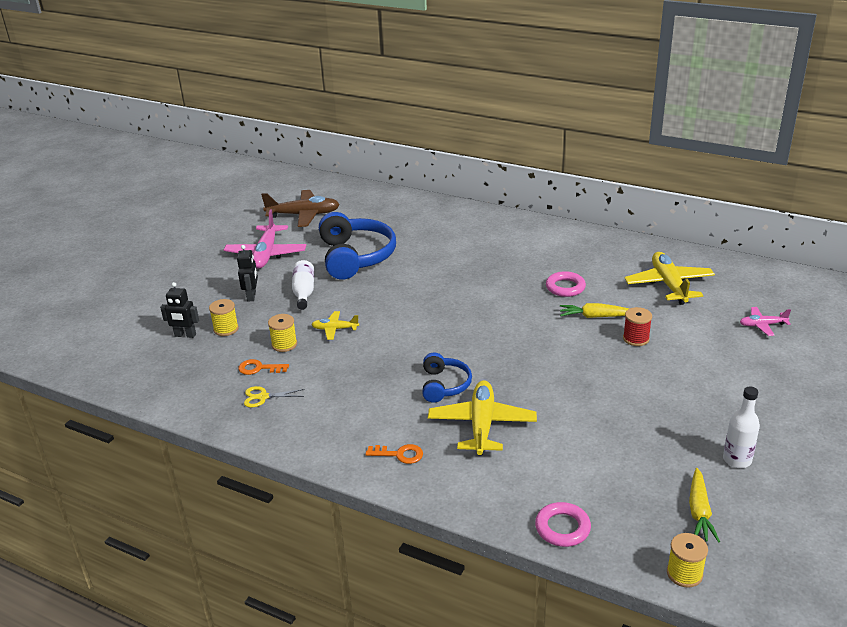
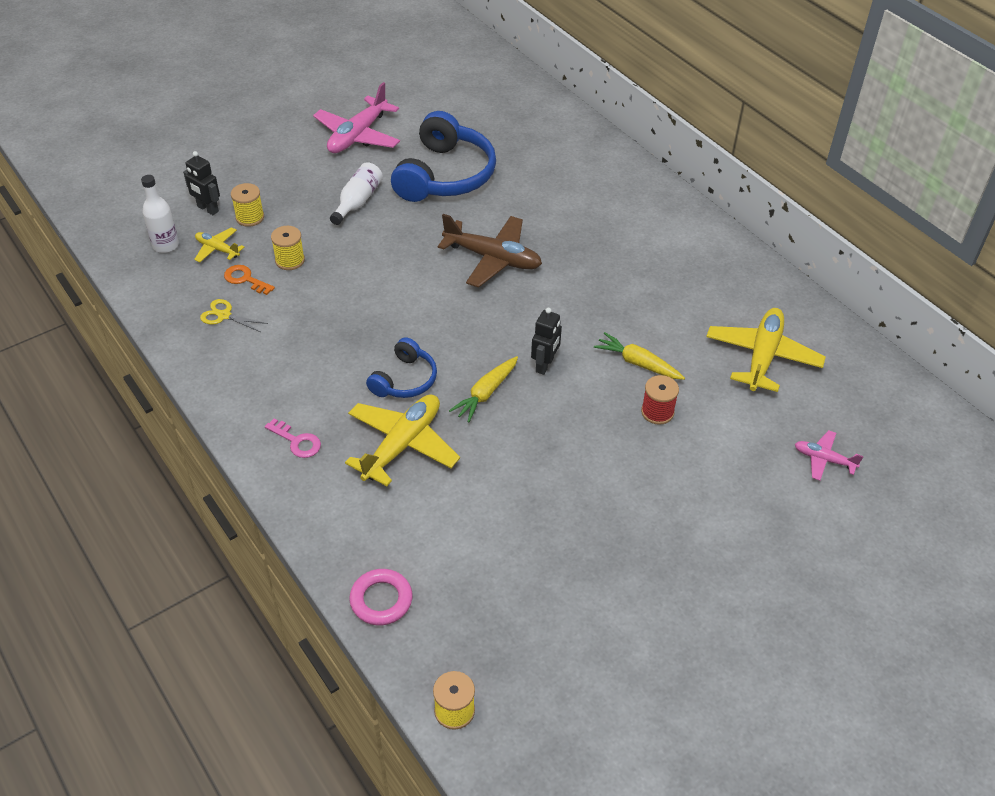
camera: 25 degrees right, 15 degrees up
black robot [237,245,258,301] -> black robot moved to [531,308,562,375]
brown plane [261,190,340,227] -> brown plane moved to [438,214,542,288]
yellow plane [311,311,359,340] -> yellow plane moved to [194,227,244,262]
orange key [366,444,423,464] -> pink key [265,418,321,458]
pink ring [546,271,586,297] -> none
yellow carrot [689,468,720,543] -> yellow carrot moved to [449,356,518,422]
white bottle [723,387,760,468] -> white bottle moved to [141,175,179,253]

